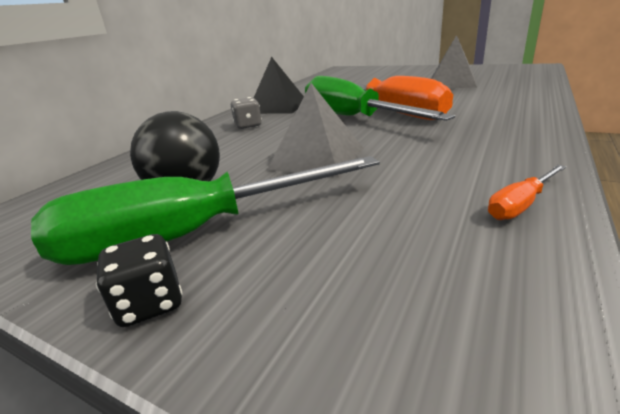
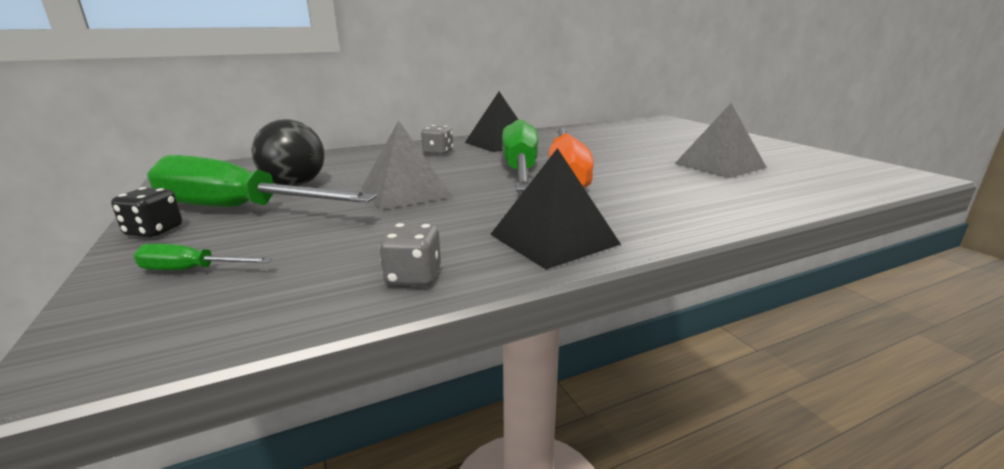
camera: 35 degrees right, 5 degrees down
orange screwdriver [488,165,566,220] -> grey dice [379,223,441,286]
none -> green screwdriver [134,244,272,270]
none -> black pyramid [490,148,621,269]

